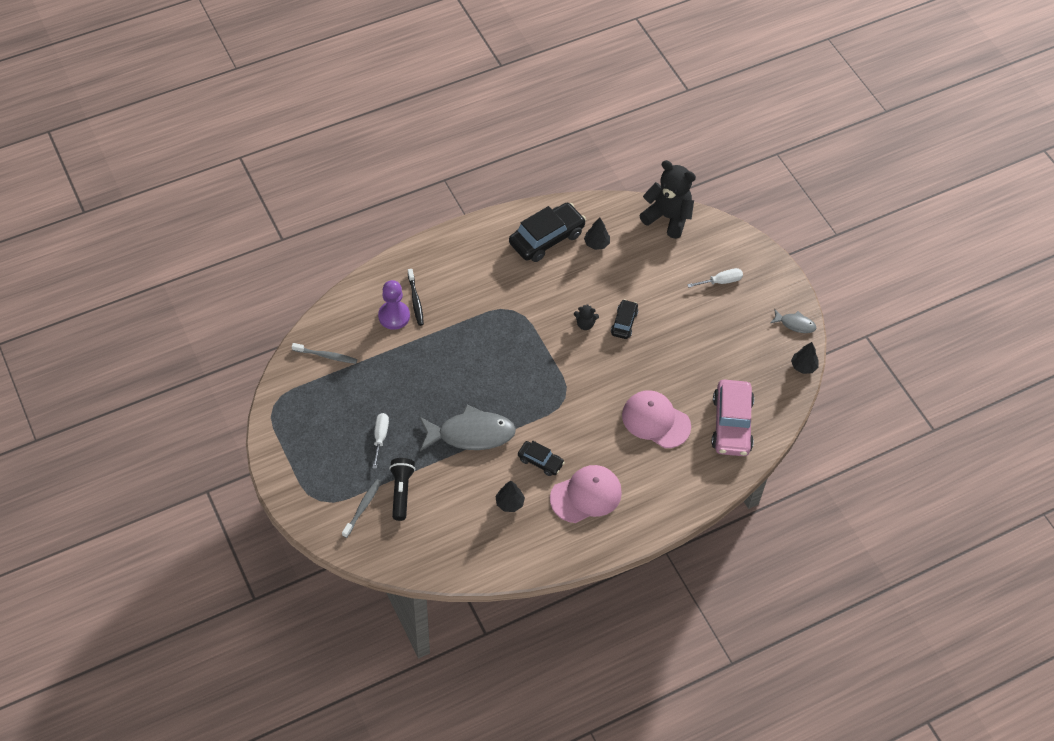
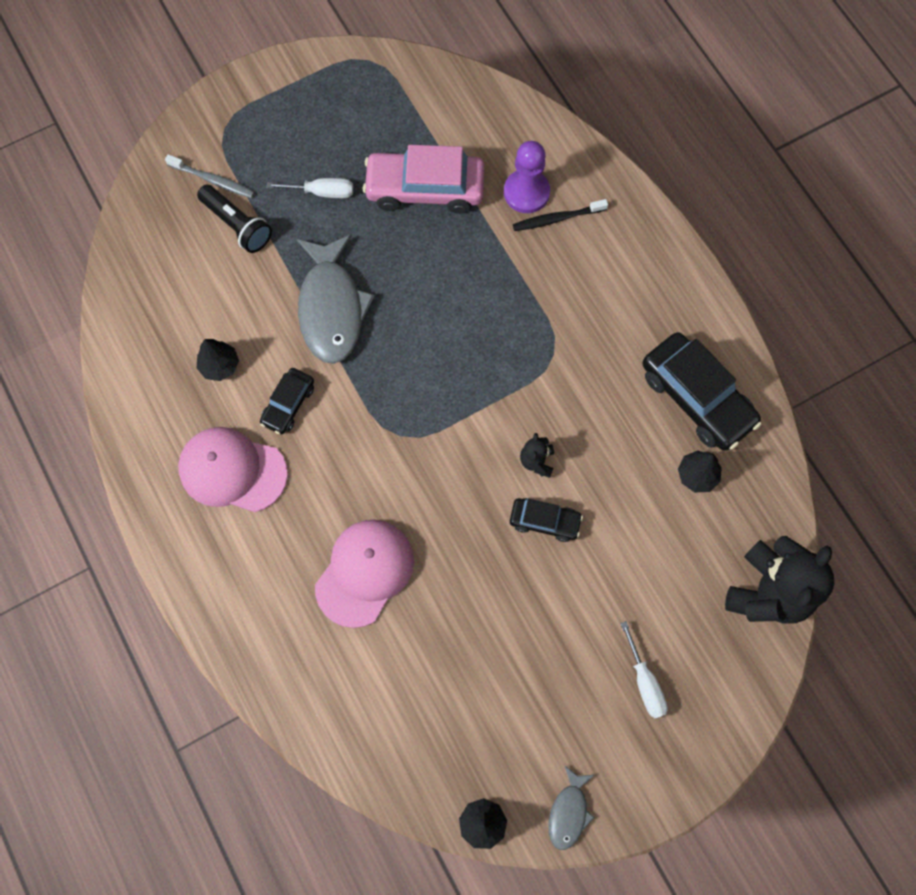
camera: 90 degrees right, 15 degrees up
grey toothbrush [292,343,357,364] -> none
black flashlight [389,458,415,521] -> black flashlight turned 45 degrees clockwise [197,185,272,253]
pink cap [550,465,622,523] -> pink cap turned 135 degrees clockwise [178,427,288,512]
pink car [711,380,754,456] -> pink car moved to [363,145,485,214]

